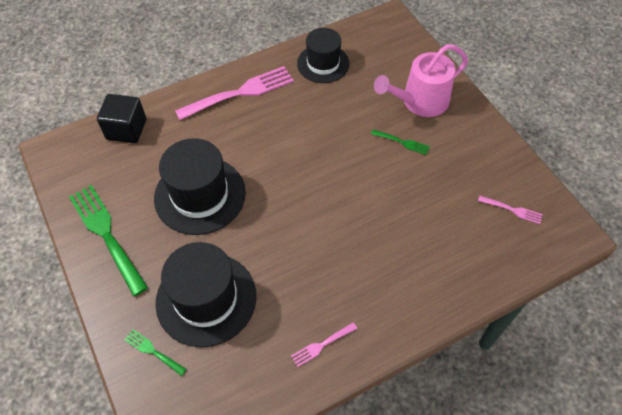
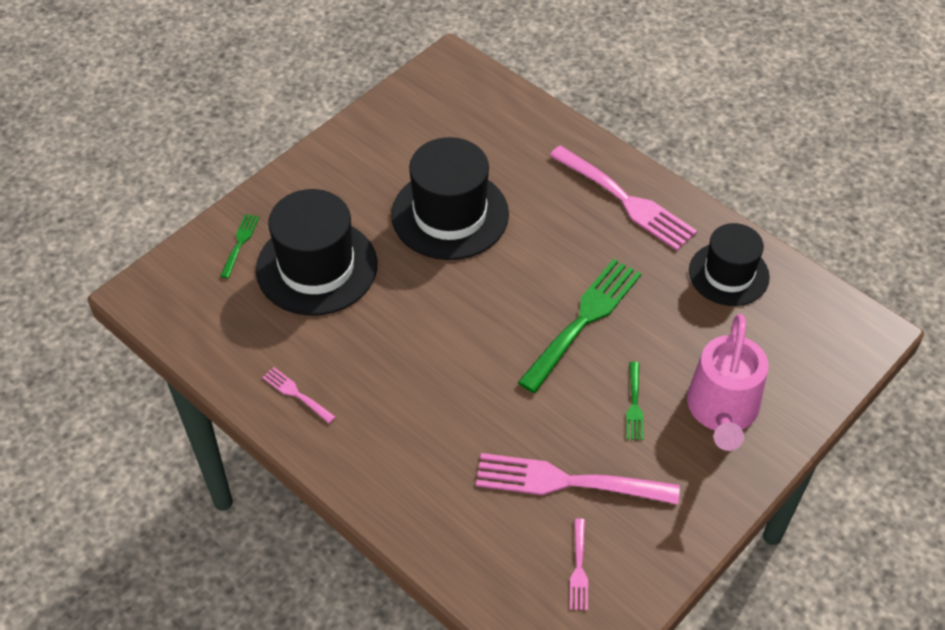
camera: 70 degrees right, 5 degrees down
green fork [69,185,148,296] -> green fork moved to [518,259,641,393]
black cube [97,94,146,143] -> none
pink watering can [374,44,468,117] -> pink watering can turned 120 degrees counterclockwise [687,314,769,451]
none -> pink fork [476,453,680,505]

